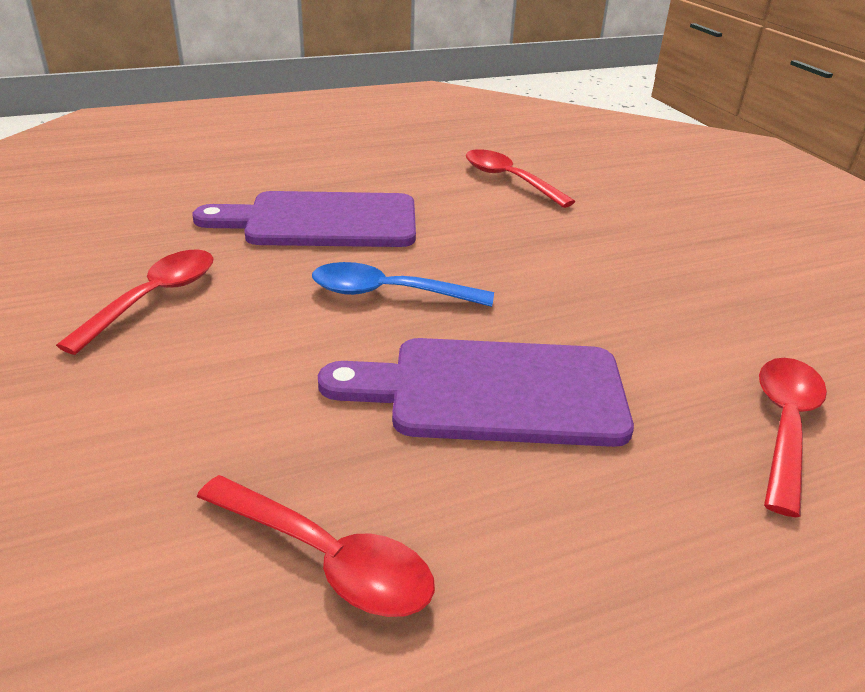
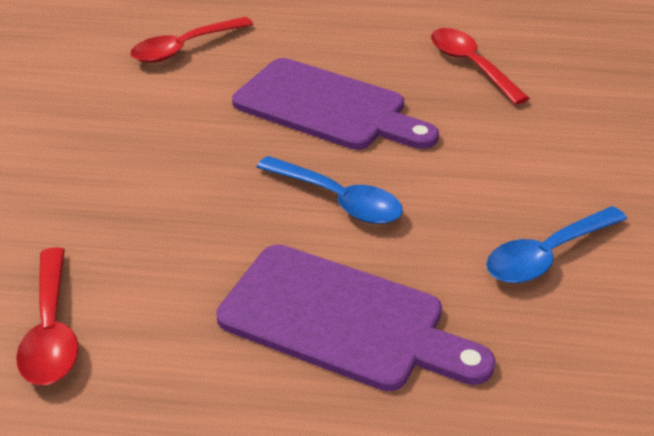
camera: 150 degrees left, 5 degrees up
red spoon [56,249,214,355] -> blue spoon [486,206,627,283]

